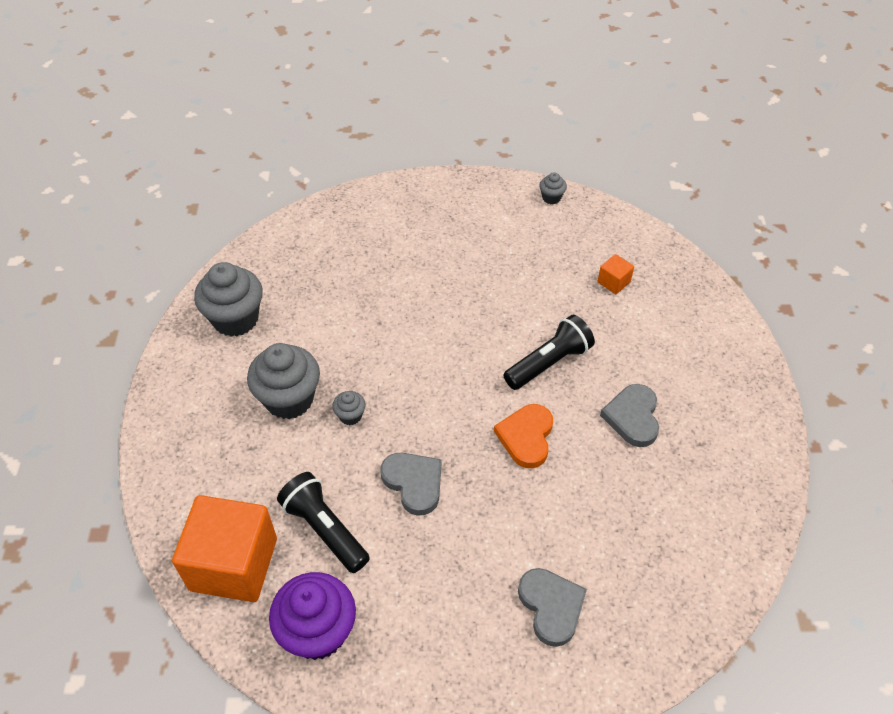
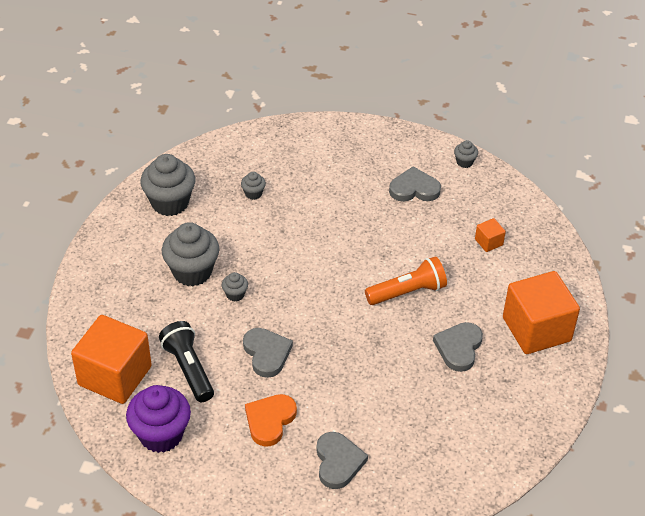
camera: 15 degrees right, 5 degrees down
orange heart [494,404,553,468] -> orange heart moved to [245,394,297,447]
black flashlight [503,315,595,390] -> orange flashlight [365,256,447,305]
none -> grey cupcake [241,172,266,200]
none -> grey heart [389,166,441,202]
none -> orange cube [503,271,580,354]

